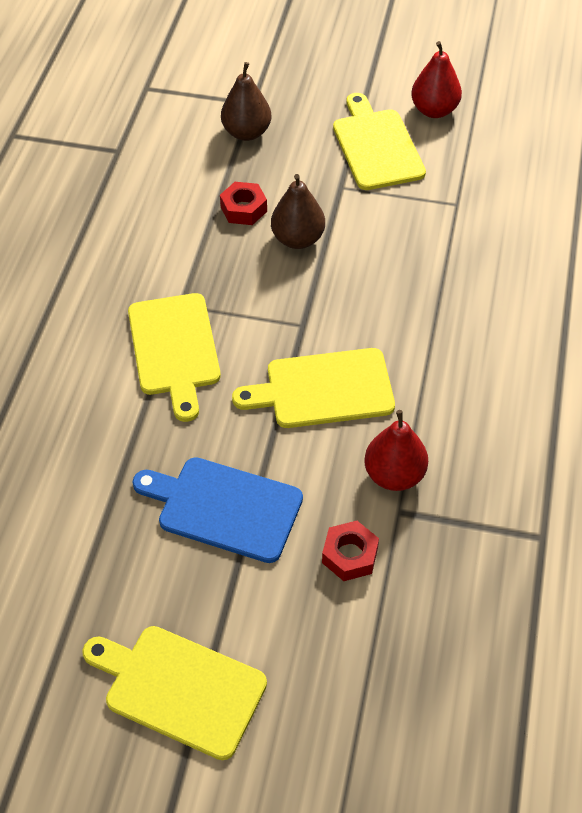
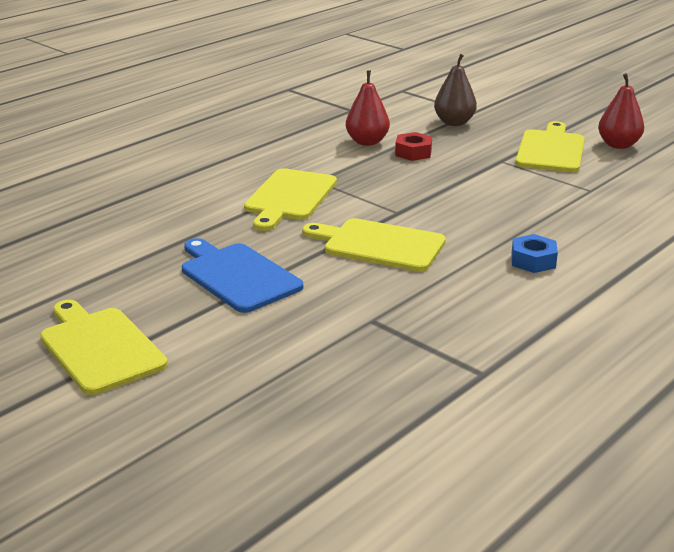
camera: 30 degrees right, 25 degrees down
brown pear [271,174,325,249] -> none
red nut [322,521,379,581] -> none
red pear [364,410,428,491] -> red pear moved to [346,70,390,146]
none -> blue nut [511,234,558,273]

